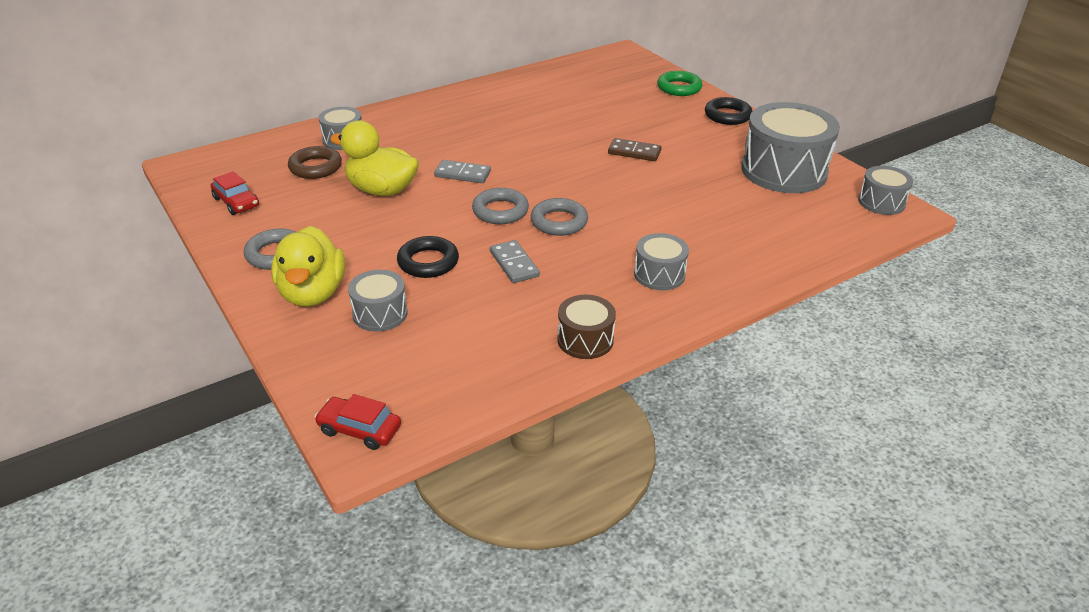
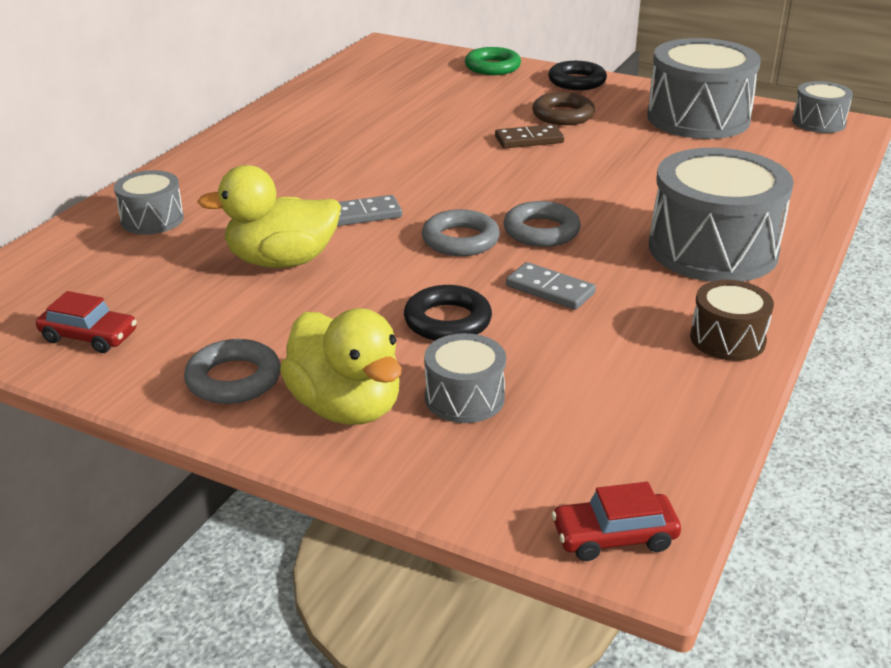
camera: 30 degrees left, 5 degrees down
brown ring [288,146,342,179] -> brown ring moved to [532,92,595,125]
grey drum [634,233,689,290] -> grey drum [649,148,794,282], size x1.97

